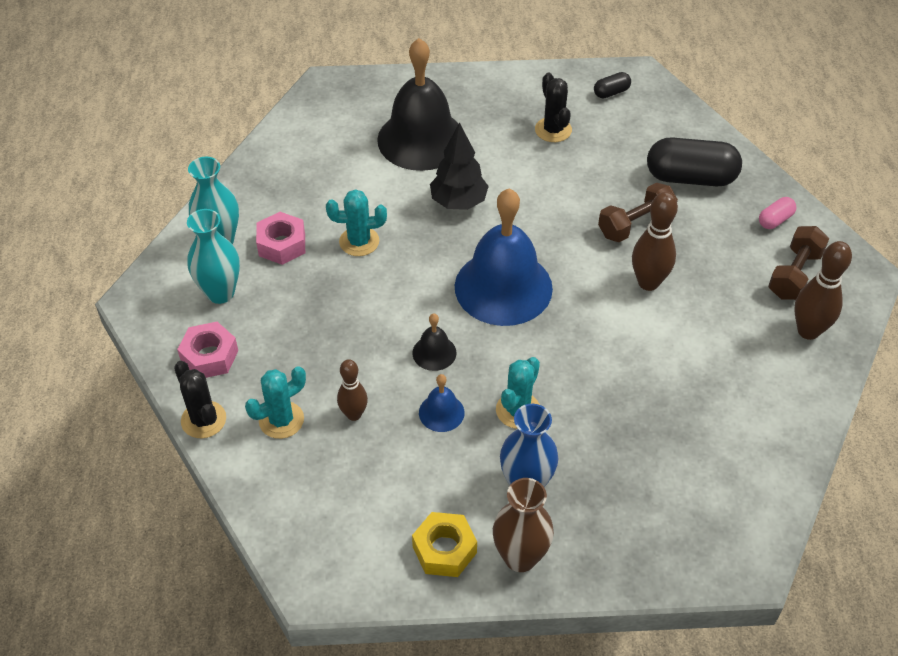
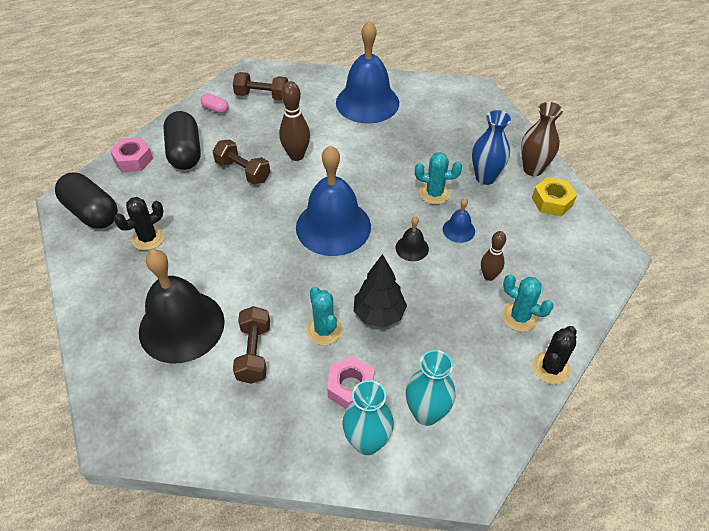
camera: 110 degrees left, 0 degrees up
pink nut [177,322,238,378] -> pink nut moved to [110,137,153,172]
black tree [430,122,489,210] -> black tree moved to [354,254,407,328]
black capsule [594,72,631,99] -> black capsule [55,173,118,229], size x2.14
brown bowling pin [794,241,852,340] -> none
none -> brown dumbbell [233,306,270,384]
none -> blue bell [336,20,399,124]

